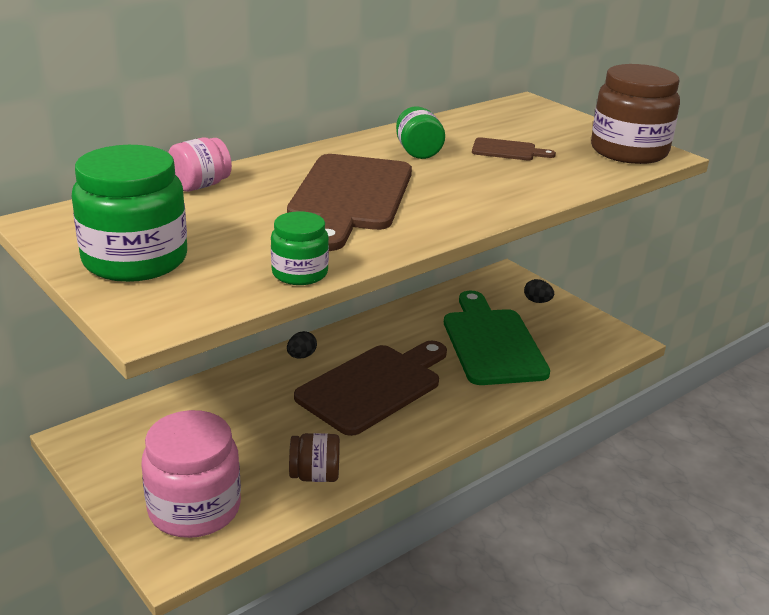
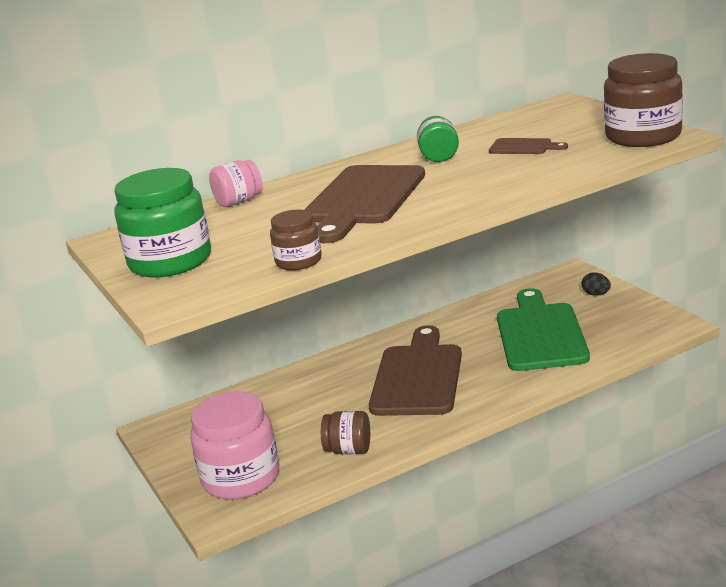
camera: 15 degrees right, 5 degrees down
green jar [271,211,329,285] -> brown jar [270,209,322,270]
black egg [287,331,317,358] -> none
brown cutting board [294,341,447,436] -> brown cutting board turned 45 degrees counterclockwise [369,325,462,416]

